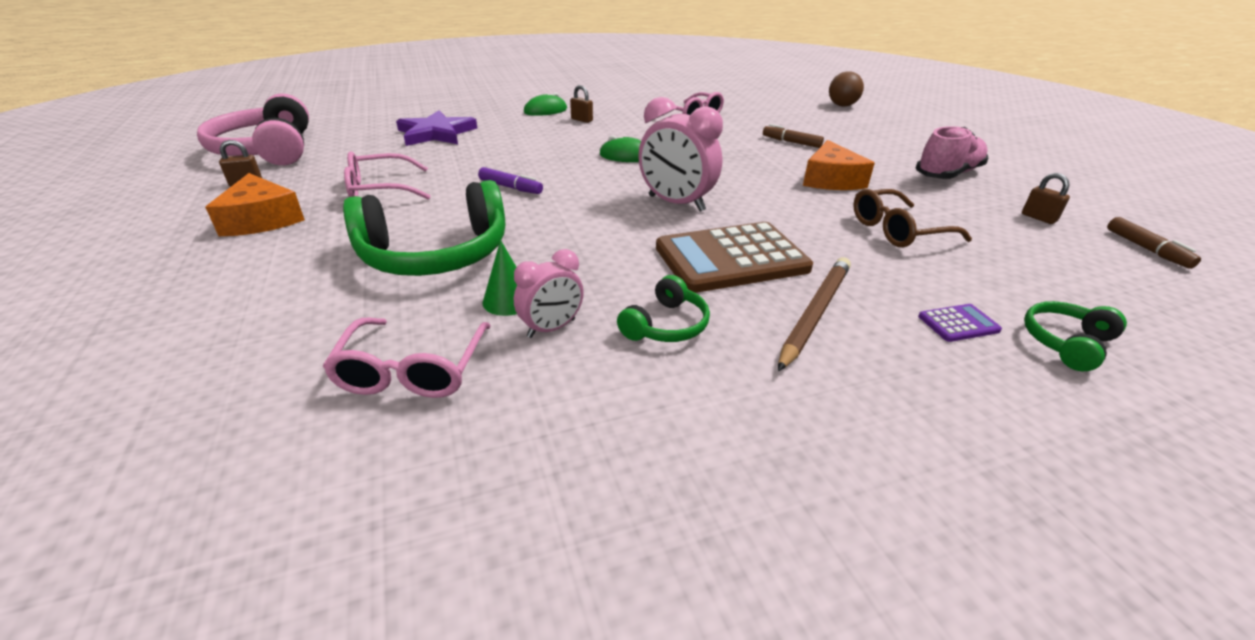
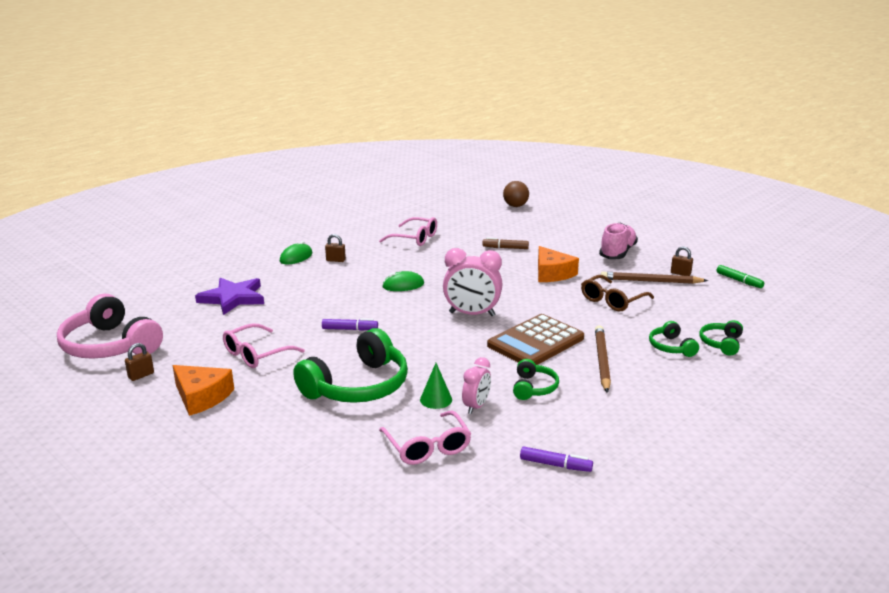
camera: 25 degrees left, 10 degrees down
purple calculator [918,304,1002,342] -> green headphones [649,321,699,357]
brown marker [1107,217,1201,269] -> green marker [717,265,764,288]
none -> purple marker [520,447,593,472]
none -> brown pencil [601,272,708,284]

